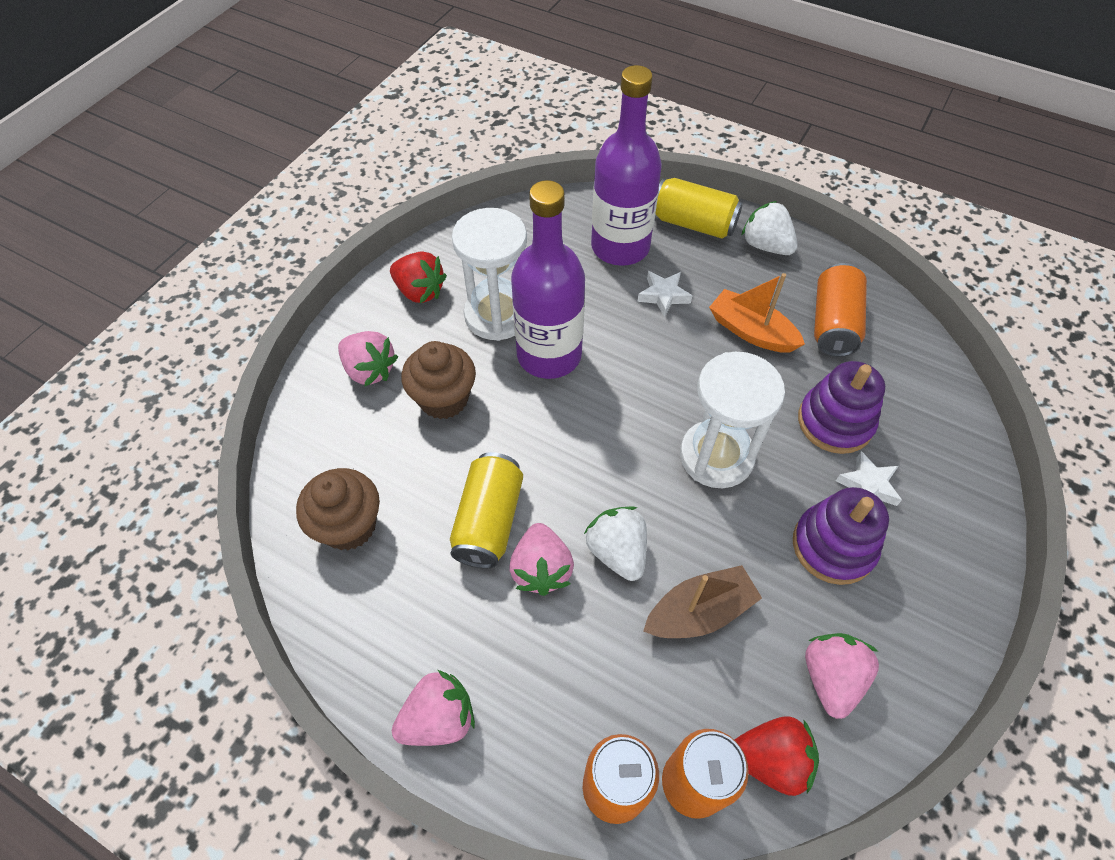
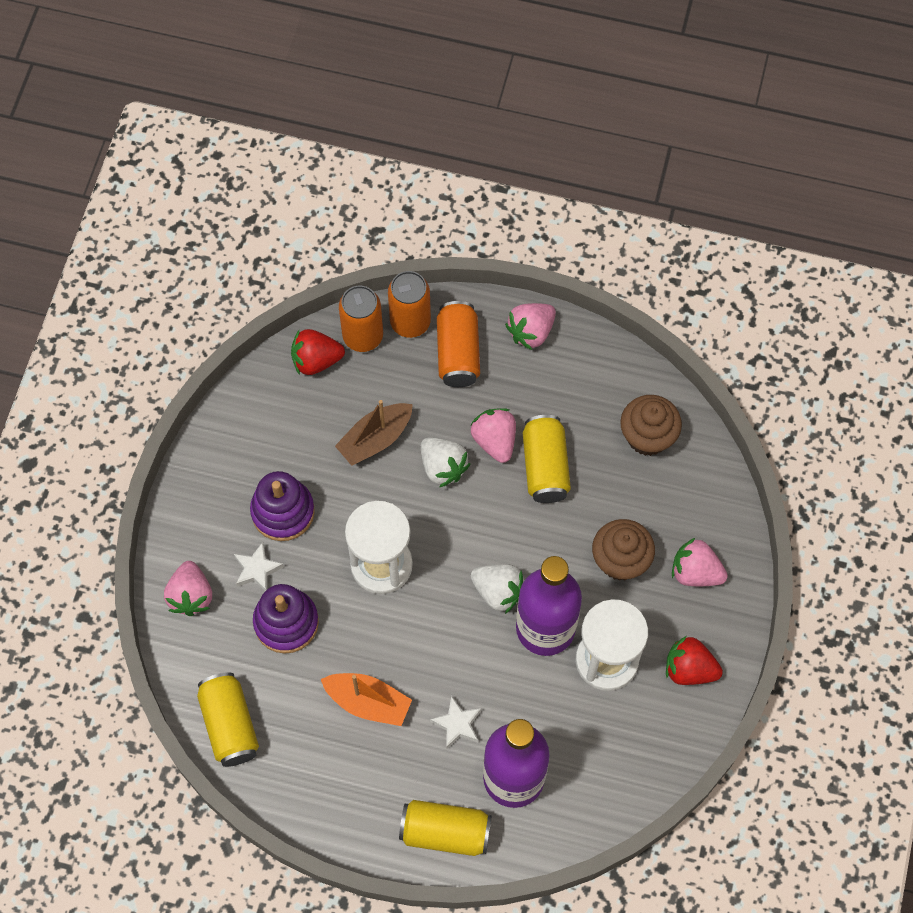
camera: 165 degrees right, 10 degrees up
white strawberry [741,201,798,255] -> white strawberry moved to [471,564,524,614]
pink strawberry [805,633,879,719] -> pink strawberry moved to [164,561,212,616]
orange can [814,263,867,357] -> orange can moved to [437,301,480,387]
none -> yellow can [197,672,259,767]

